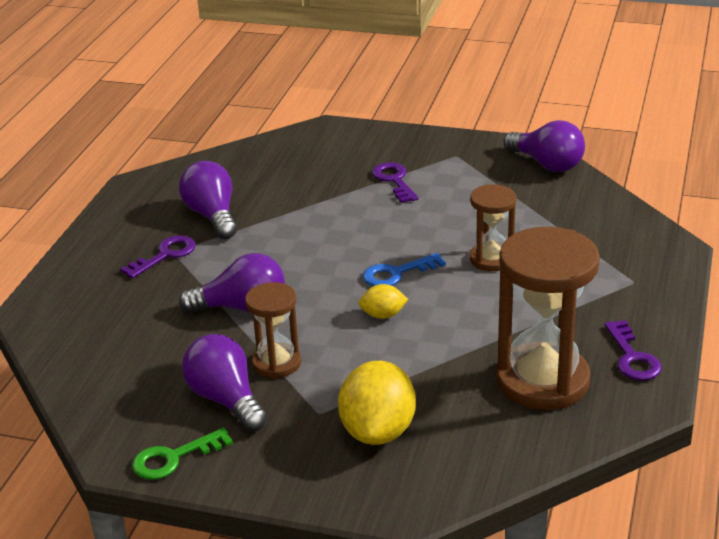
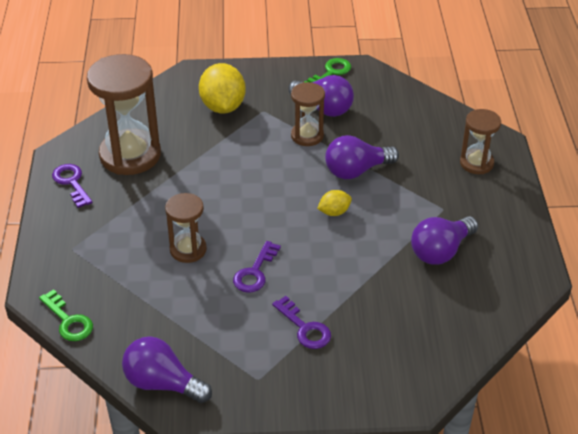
camera: 160 degrees right, 10 degrees up
purple key [120,235,196,279] -> purple key moved to [233,241,281,293]
purple light bulb [179,161,237,239] -> purple light bulb turned 90 degrees clockwise [411,216,478,265]
yellow lemon [358,284,408,319] -> yellow lemon moved to [317,190,352,216]
blue key [363,253,446,286] -> none
none -> green key [39,289,93,341]
none -> brown hourglass [460,109,501,174]

